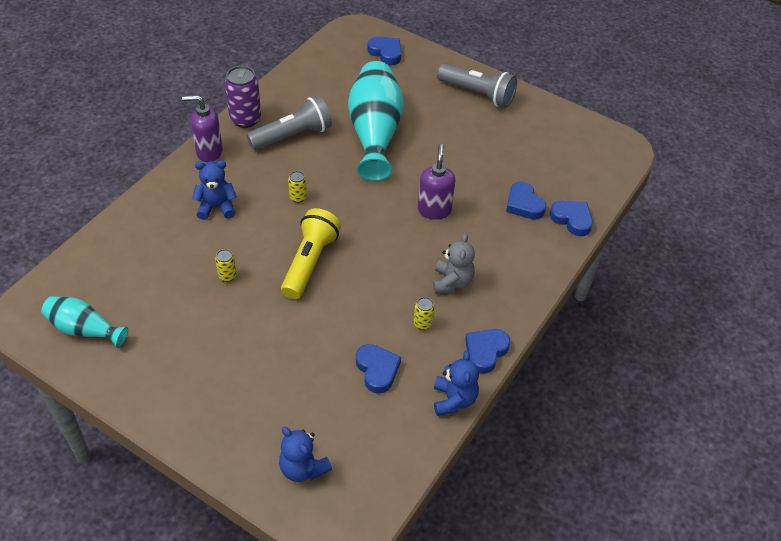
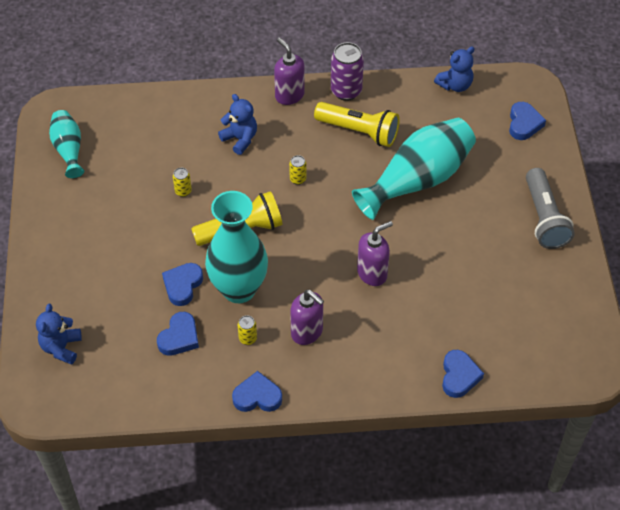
camera: 55 degrees right, 5 degrees up
grey flashlight [247,95,332,150] -> yellow flashlight [314,102,400,147]
grey teddy bear [433,233,475,293] -> purple soap dispenser [290,290,324,345]
blue teddy bear [434,350,479,416] -> blue teddy bear moved to [434,46,475,92]
blue heart [506,182,546,219] -> blue heart moved to [162,263,203,306]
none -> turquoise vase [205,191,268,303]

